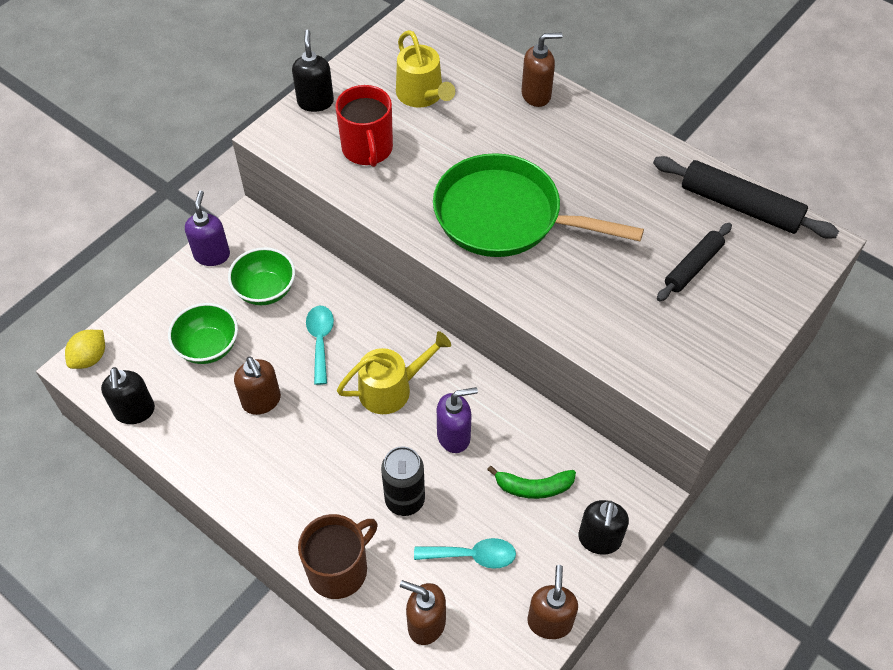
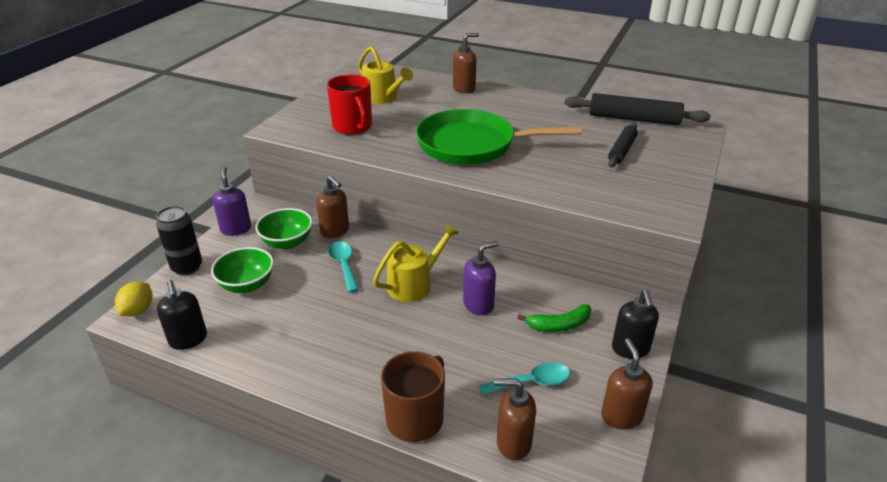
camera: 15 degrees left, 20 degrees down
brown soap dispenser [234,357,281,415] -> brown soap dispenser moved to [316,176,349,238]
black soap dispenser [292,30,334,112] -> none
black can [381,446,425,516] -> black can moved to [156,206,202,275]

